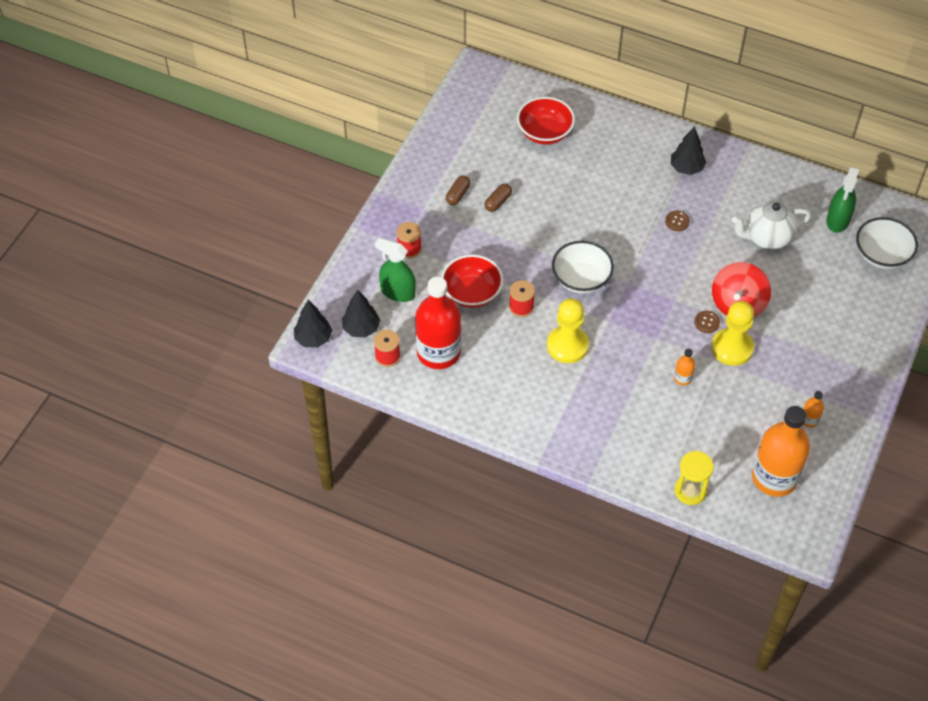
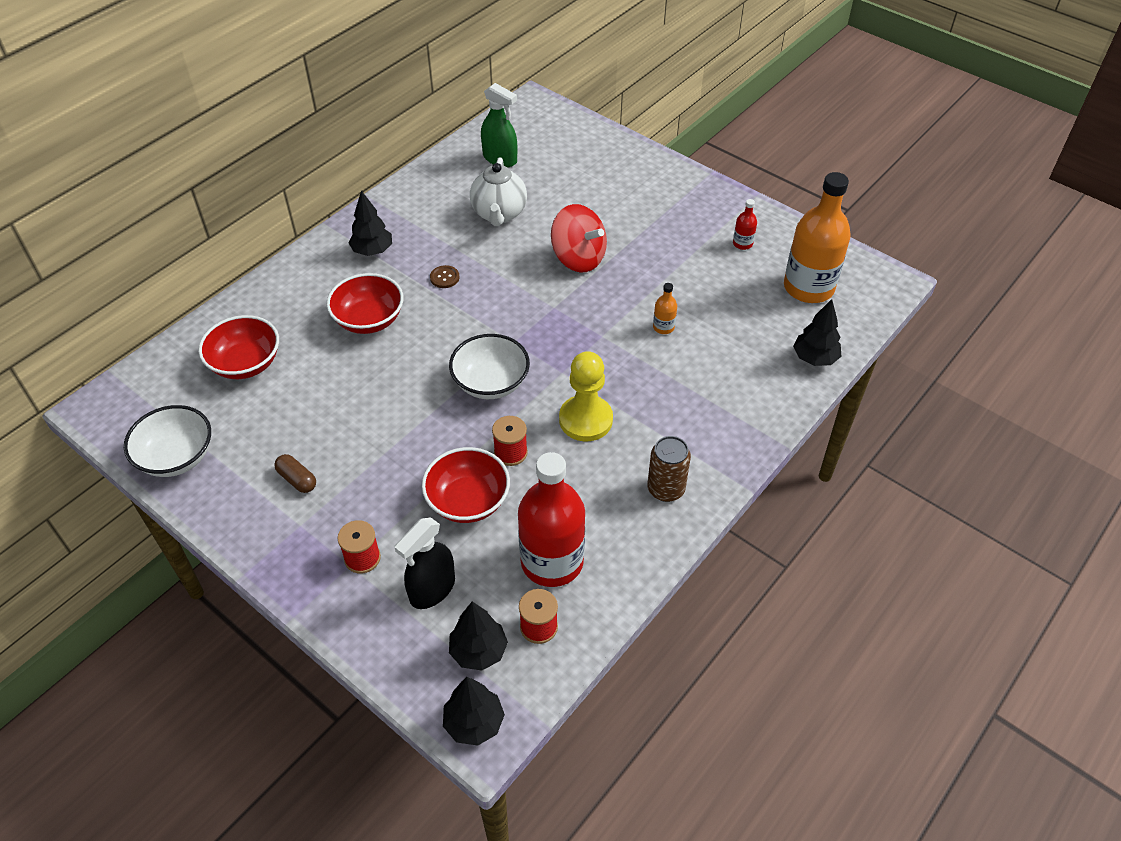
camera: 75 degrees left, 5 degrees down
green spray bottle [375,238,416,302] -> black spray bottle [395,517,455,609]
brown capsule [484,183,512,212] -> none
yellow hourglass [674,451,714,505] -> black tree [793,299,841,366]
brown button [694,311,720,333] -> none
yellow pawn [711,301,754,366] -> none
orange bottle [803,391,824,428] -> red bottle [733,199,757,250]
white bowl [856,217,918,269] -> white bowl moved to [124,405,211,477]
none -> red bowl [327,273,404,334]
none -> brown can [647,436,691,502]

